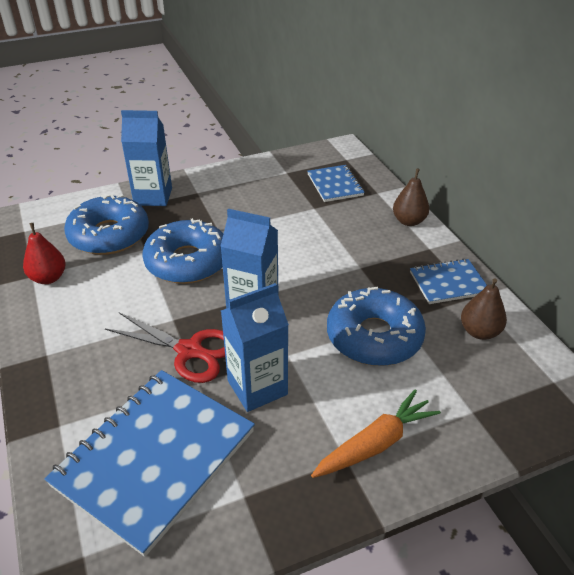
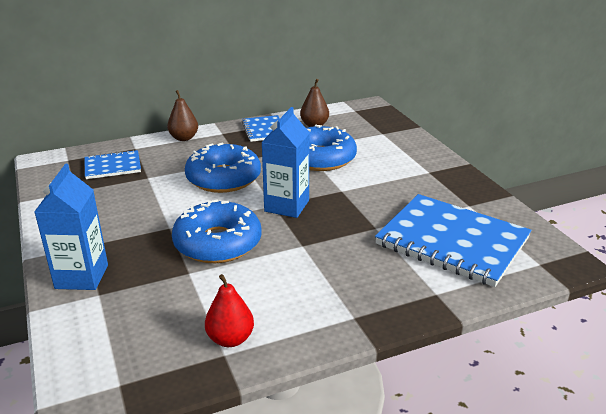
camera: 90 degrees left, 10 degrees down
blue donut [64,194,149,255] -> blue donut moved to [185,143,261,193]
red scissors [105,312,225,383] -> none
blue carton [221,283,289,412] -> none
orange carrot [311,390,441,478] -> none

